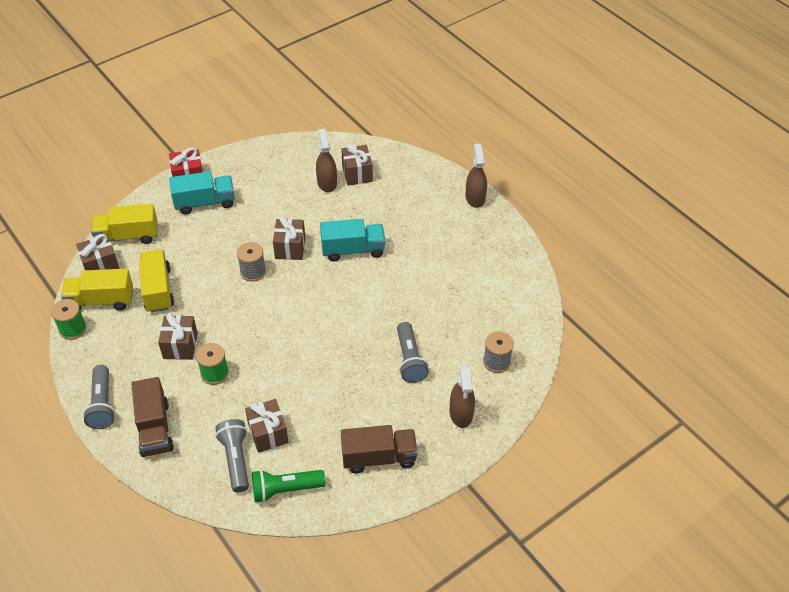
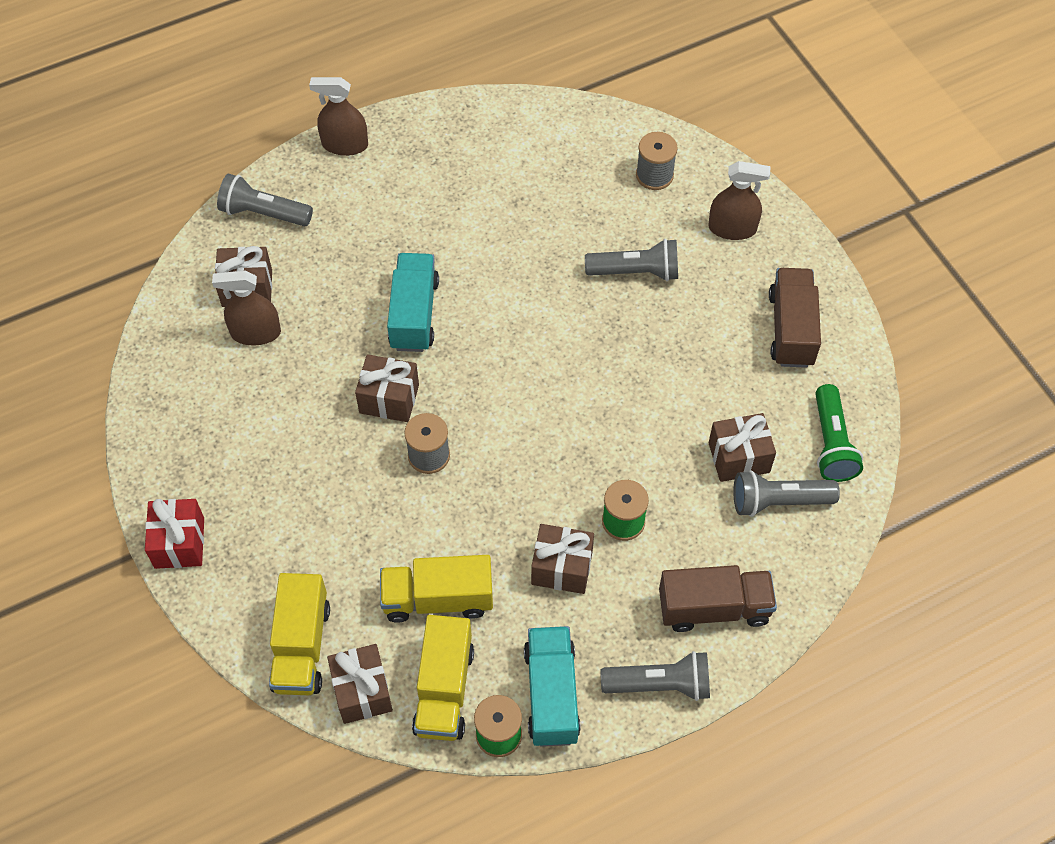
camera: 80 degrees left, 10 degrees up
turquoise truck [169,171,235,215] -> turquoise truck moved to [524,626,581,747]
none -> grey flashlight [217,173,313,227]

